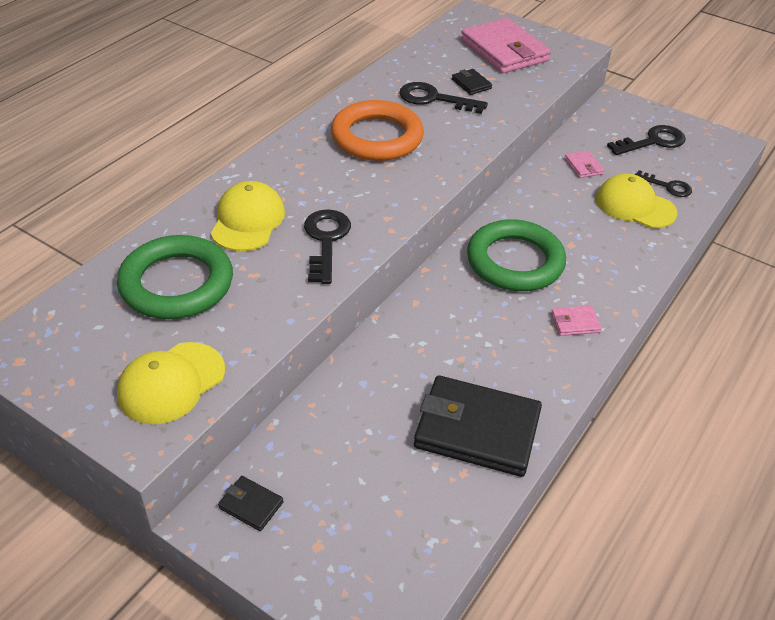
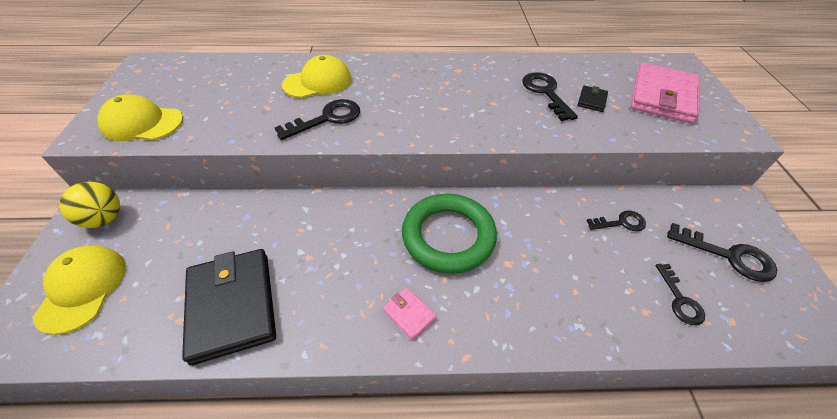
camera: 55 degrees right, 5 degrees up
green ring [117,235,233,319] -> none
black wallet [218,476,284,531] -> yellow ball [59,181,120,228]
orange ring [331,100,424,161] -> none
pink wallet [565,150,604,178] -> black key [586,210,646,231]
yellow cap [596,174,677,228] -> yellow cap moved to [32,245,126,335]

